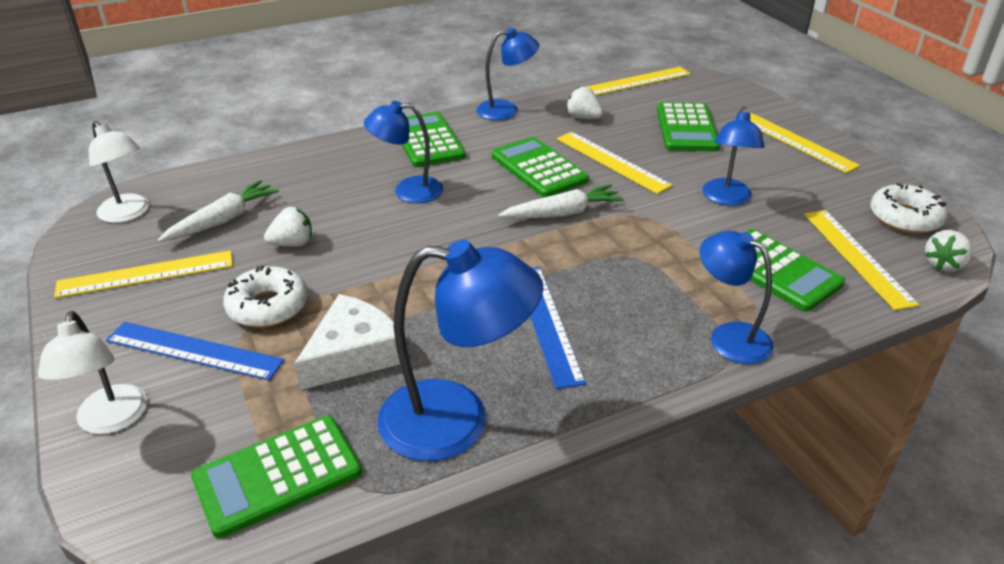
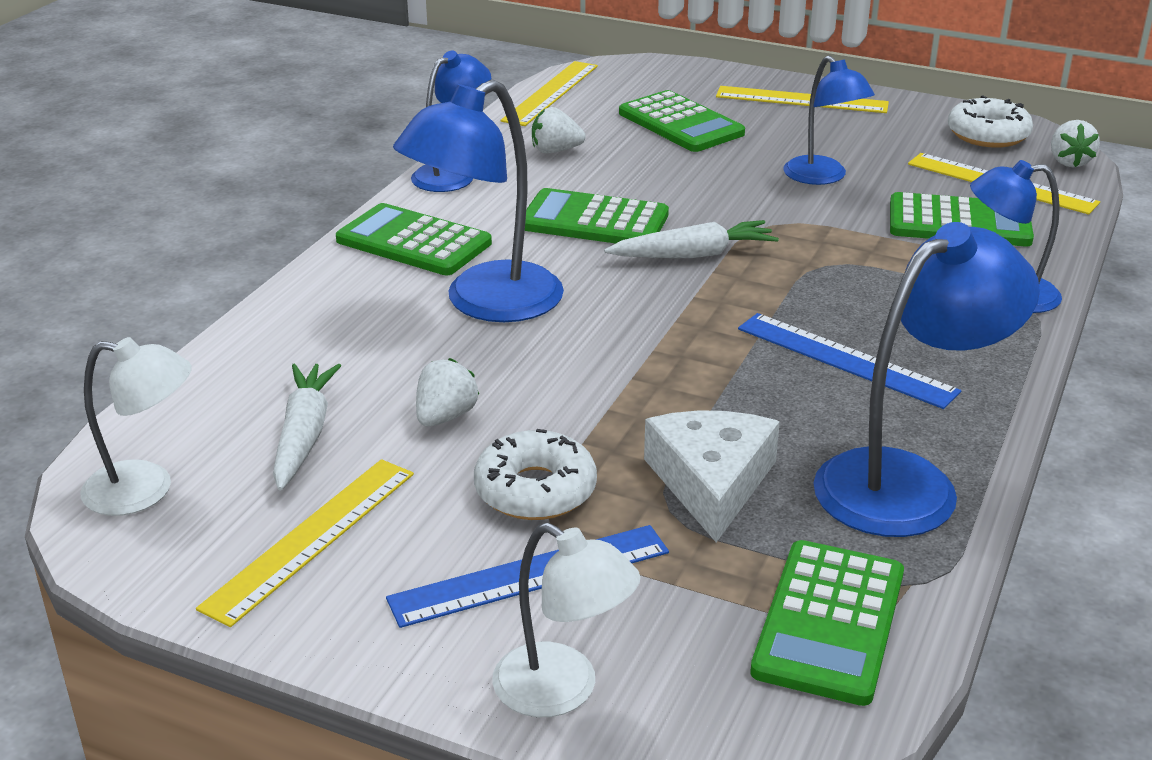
camera: 40 degrees left, 5 degrees down
blue lamp [364,101,444,203] -> blue lamp [393,79,564,322], size x1.60
white carrot [498,184,624,218] -> white carrot turned 45 degrees clockwise [604,220,779,258]
yellow ruler [557,132,673,194] -> none

